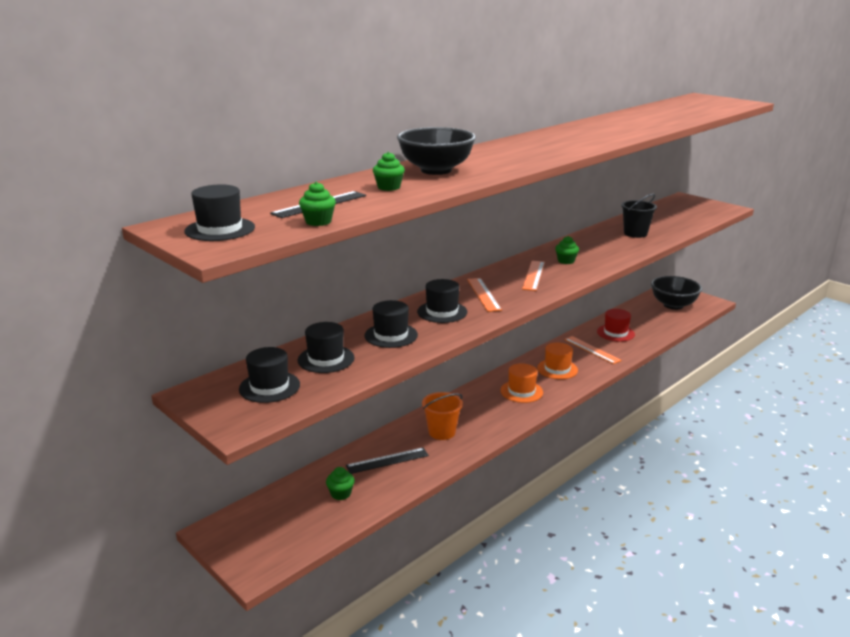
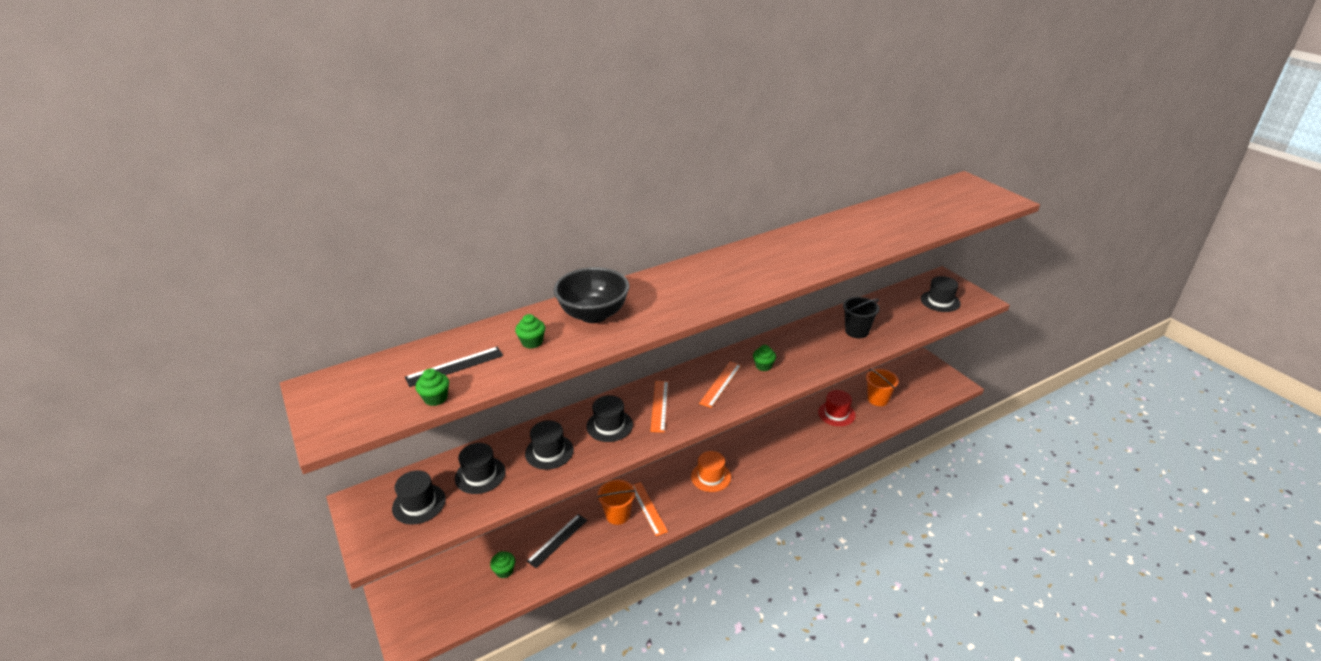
camera: 15 degrees right, 10 degrees up
black hat [184,185,255,241] -> black hat moved to [921,276,961,312]
black ruler [346,447,429,474] -> black ruler turned 45 degrees counterclockwise [527,514,587,568]
orange hat [537,343,578,379] -> none
orange ruler [564,336,622,364] -> orange ruler moved to [632,482,668,536]
black bowl [651,276,702,310] -> none
none -> orange bucket [866,369,899,406]

